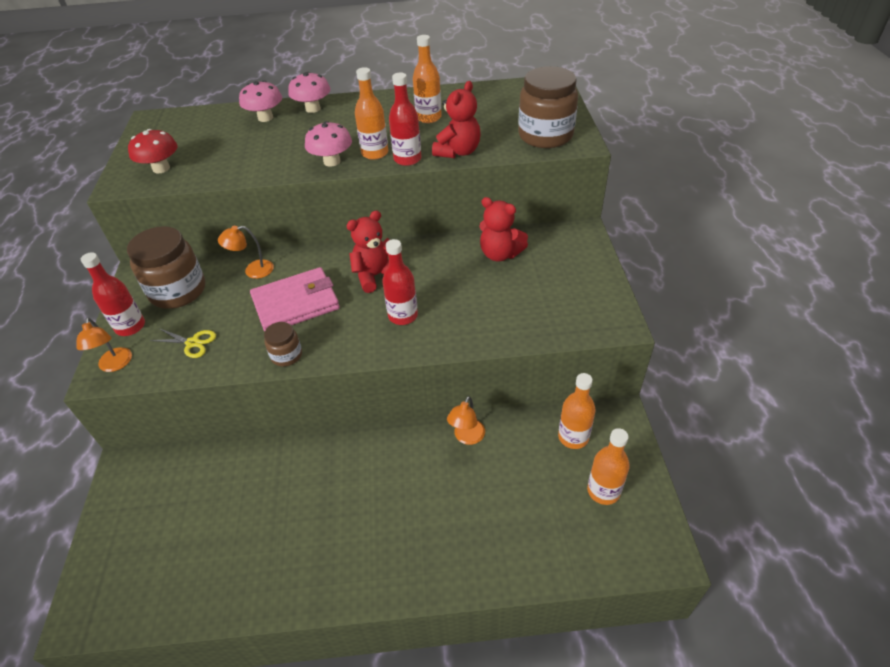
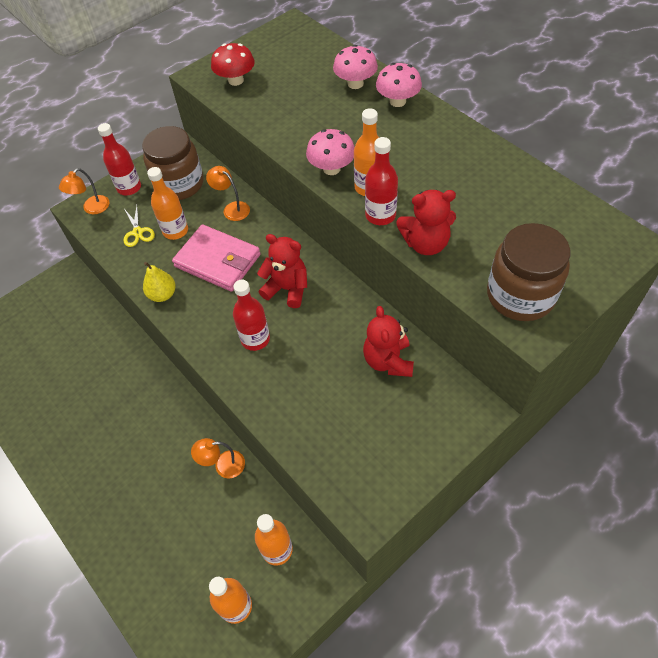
camera: 55 degrees right, 10 degrees up
brown jar [264,322,302,366] -> yellow pear [143,262,176,302]
orange bottle [413,35,442,123] -> orange bottle moved to [147,167,188,240]

